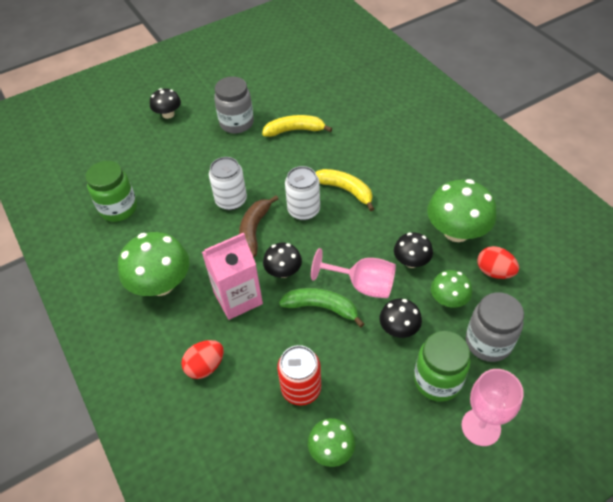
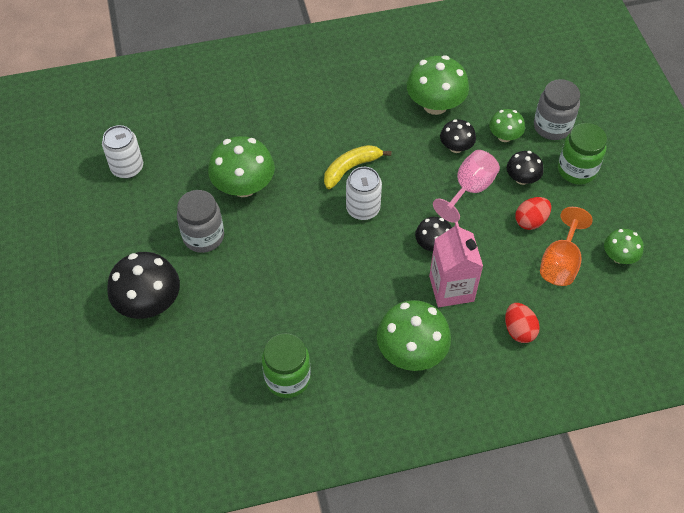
camera: 75 degrees left, 5 degrees up
black mushroom [150,88,181,119] -> black mushroom [107,252,180,319], size x1.77
white can [209,157,247,210] -> white can moved to [102,125,143,179]
brown banana [239,196,278,257] -> none
yellow banana [262,115,332,137] -> green mushroom [208,136,275,197]
red can [277,345,321,405] -> orange goblet [540,207,593,286]
green banana [279,288,364,327] -> none
pink goblet [462,369,524,446] -> none
red egg [477,246,519,279] -> red egg moved to [515,197,551,230]

